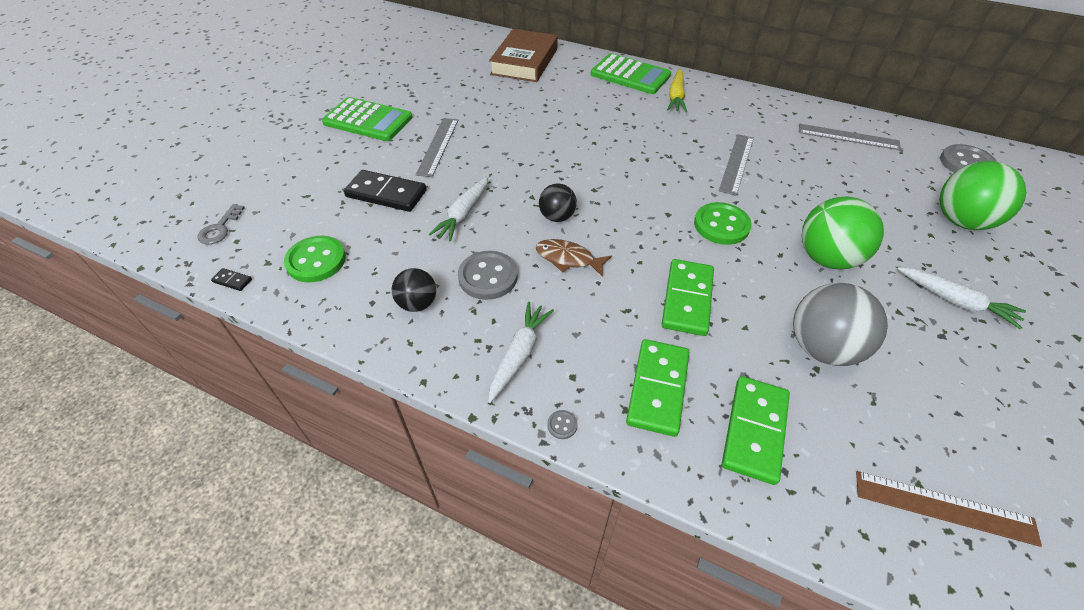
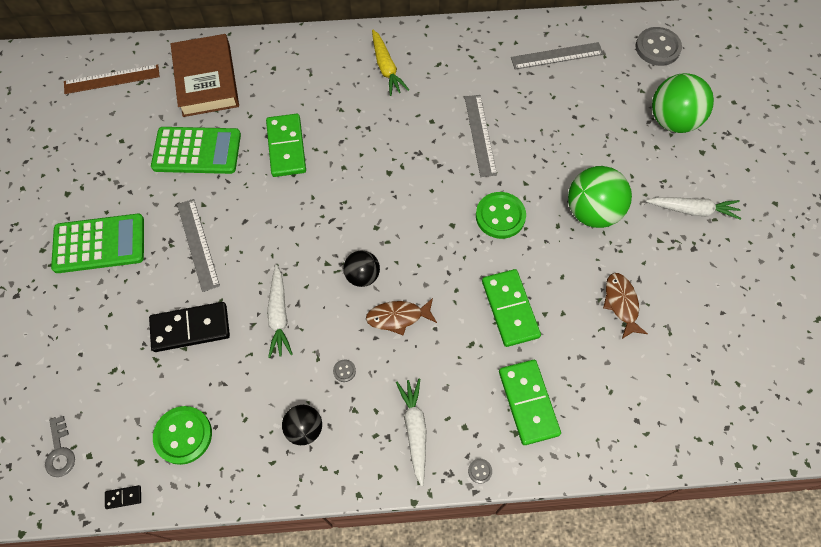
camera: 30 degrees left, 15 degrees up
grey button [458,251,518,300] -> grey button [333,359,356,382], size x0.41
green calculator [591,53,671,94] -> green calculator moved to [151,127,241,174]
green domino [722,376,790,485] -> green domino moved to [266,114,306,177]
grey ball [793,283,888,366] -> brown fish [603,273,648,339]
brown ruler [856,471,1042,547] -> brown ruler moved to [64,64,160,94]

